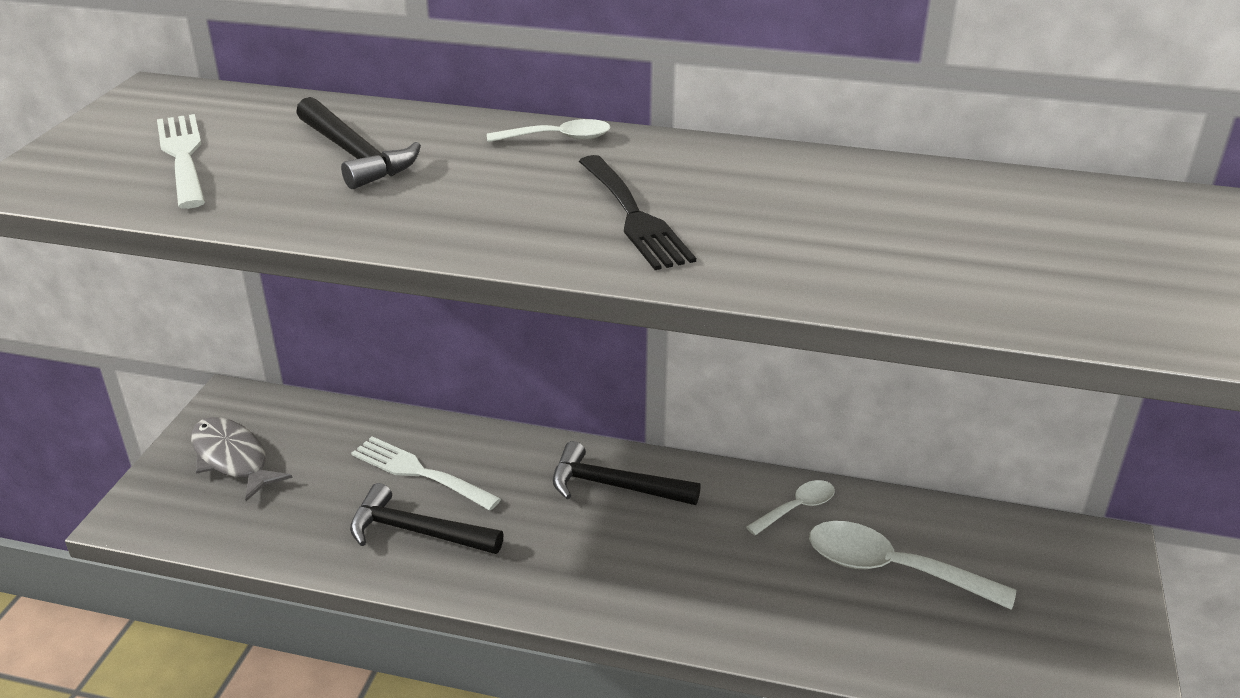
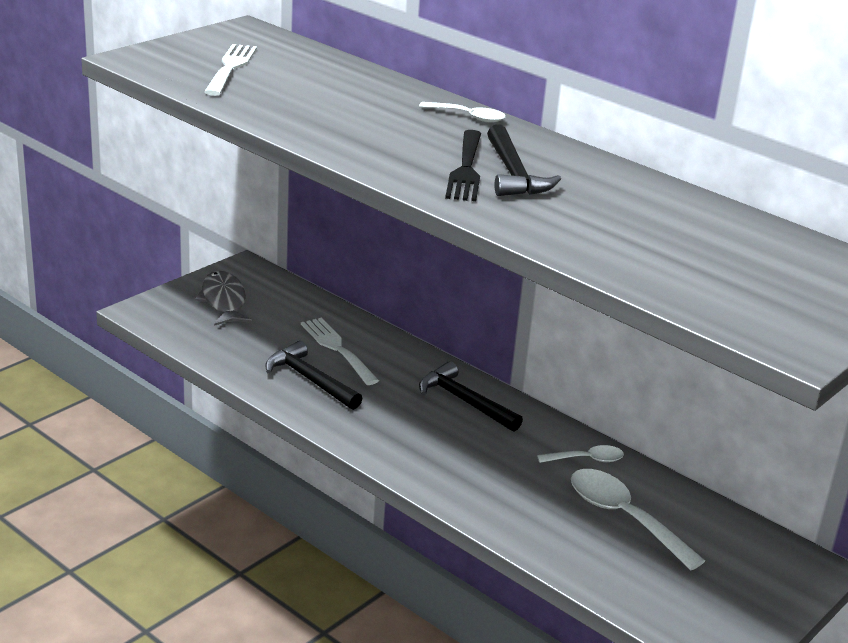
camera: 25 degrees right, 5 degrees down
black hammer [296,97,421,189] -> black hammer moved to [487,124,561,196]

